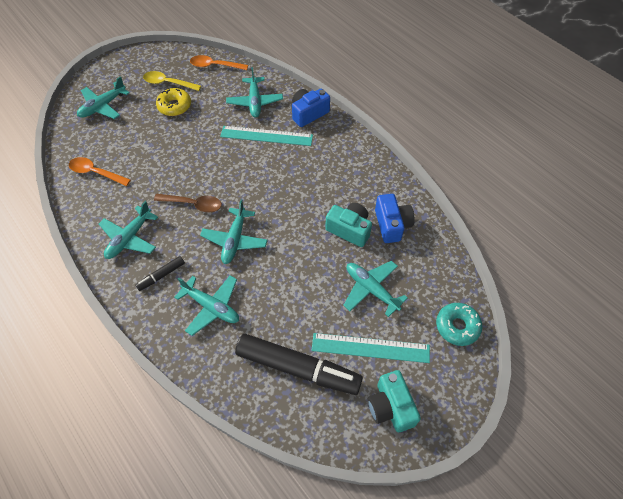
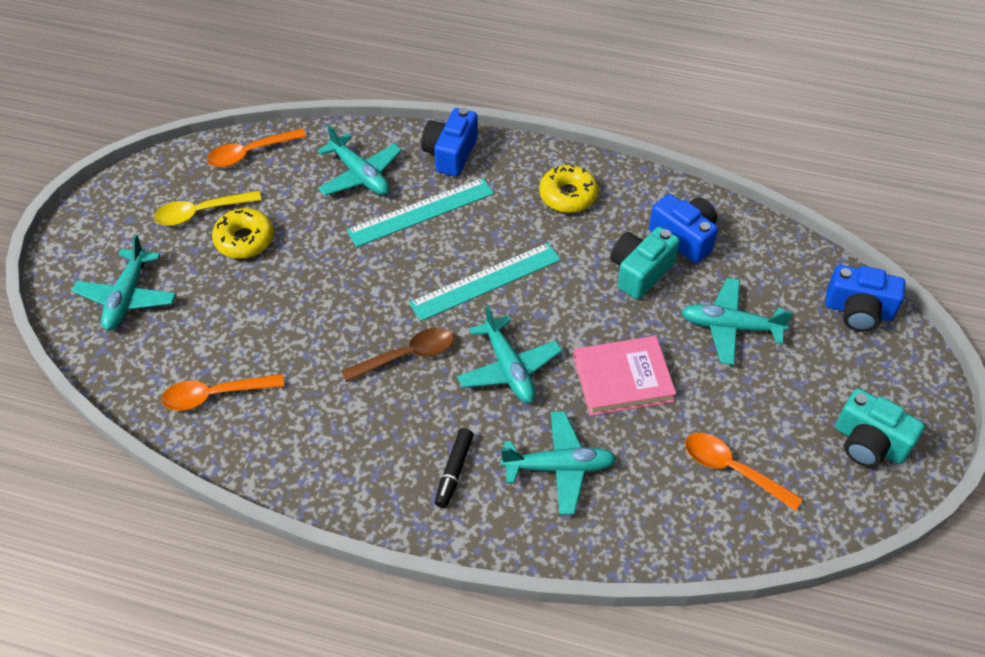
camera: 35 degrees left, 5 degrees down
turquoise plane [99,201,158,259] -> none
black marker [235,334,363,395] -> orange spoon [685,433,803,511]
turquoise ruler [312,333,430,363] -> turquoise ruler moved to [409,243,561,321]
turquoise camera [325,203,372,247] -> turquoise camera turned 45 degrees counterclockwise [610,227,680,300]
turquoise donut [436,303,483,346] -> blue camera [825,265,905,332]
none -> yellow donut [539,165,598,213]
none -> pink book [573,336,676,416]

